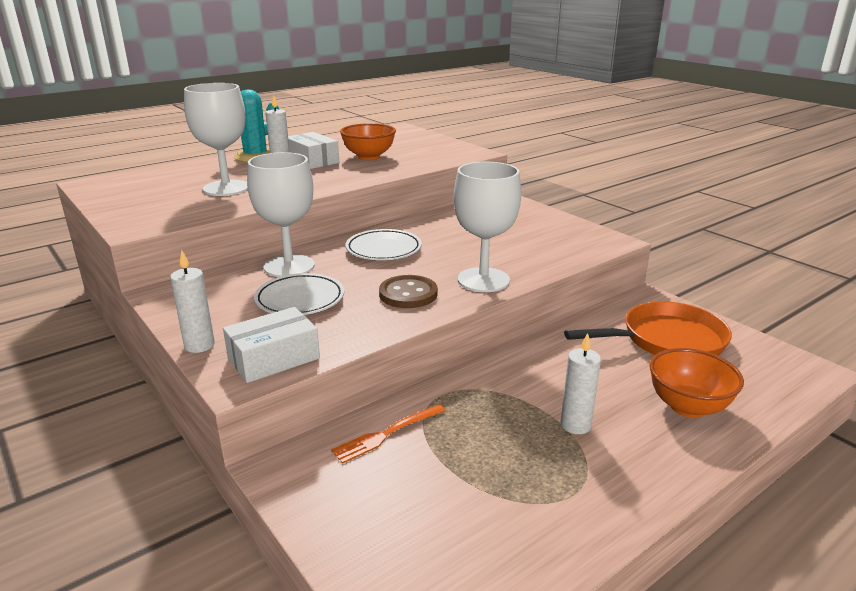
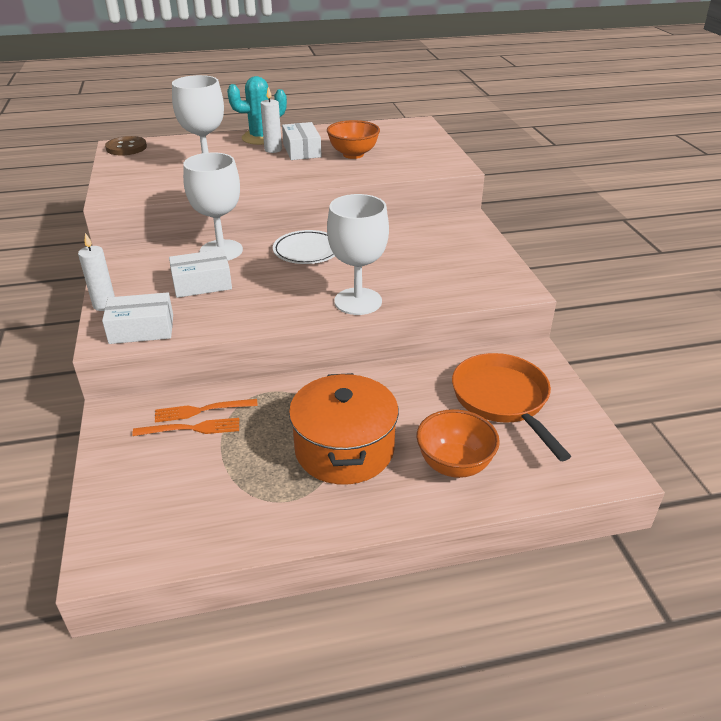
camera: 25 degrees right, 10 degrees up
white plate [254,273,344,315] -> white box [169,249,232,298]
brown button [379,275,438,308] -> brown button moved to [105,136,147,155]
white candle [561,333,601,434] -> orange pot [289,373,399,485]
orange pan [564,301,732,356] -> orange pan turned 120 degrees counterclockwise [452,353,571,461]
none -> orange fork [132,418,239,436]

